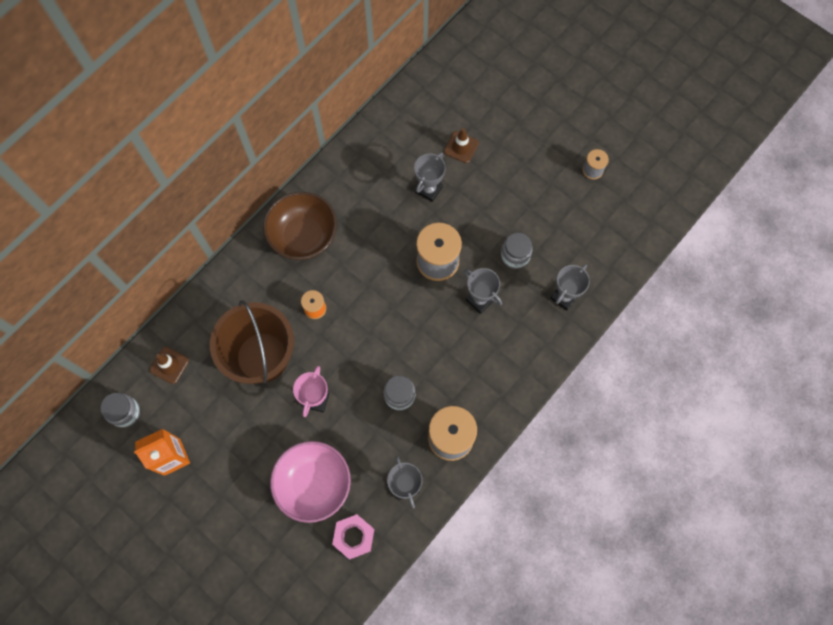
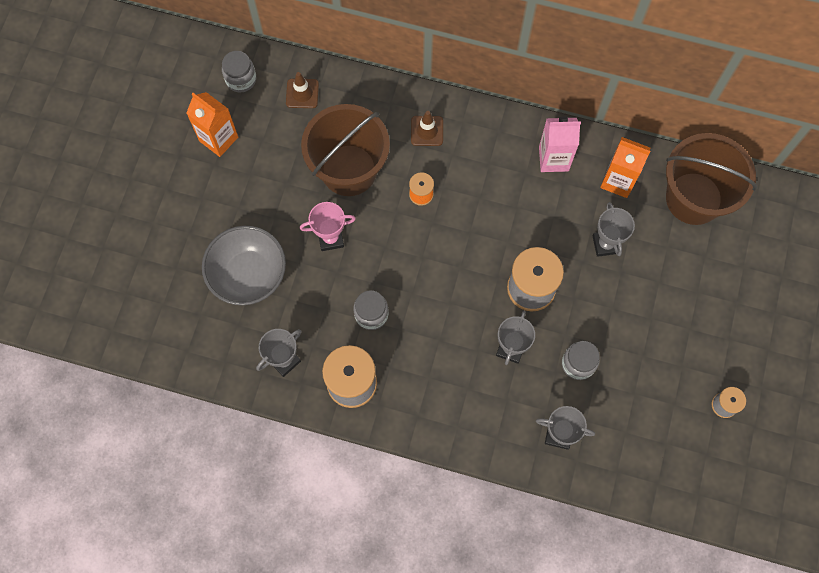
camera: 65 degrees right, 0 degrees up
brown bowl [263,192,337,260] -> none
pink bowl [270,441,351,523] -> grey bowl [202,226,286,305]
pink nut [332,514,374,559] -> none
grey trophy [414,152,446,202] -> grey trophy turned 75 degrees clockwise [593,202,635,257]
brown traffic cone [444,128,479,163] -> brown traffic cone moved to [411,111,443,146]
none -> pink carton [539,116,581,172]
none -> orange carton [600,137,650,198]
none -> brown bucket [666,133,757,225]

